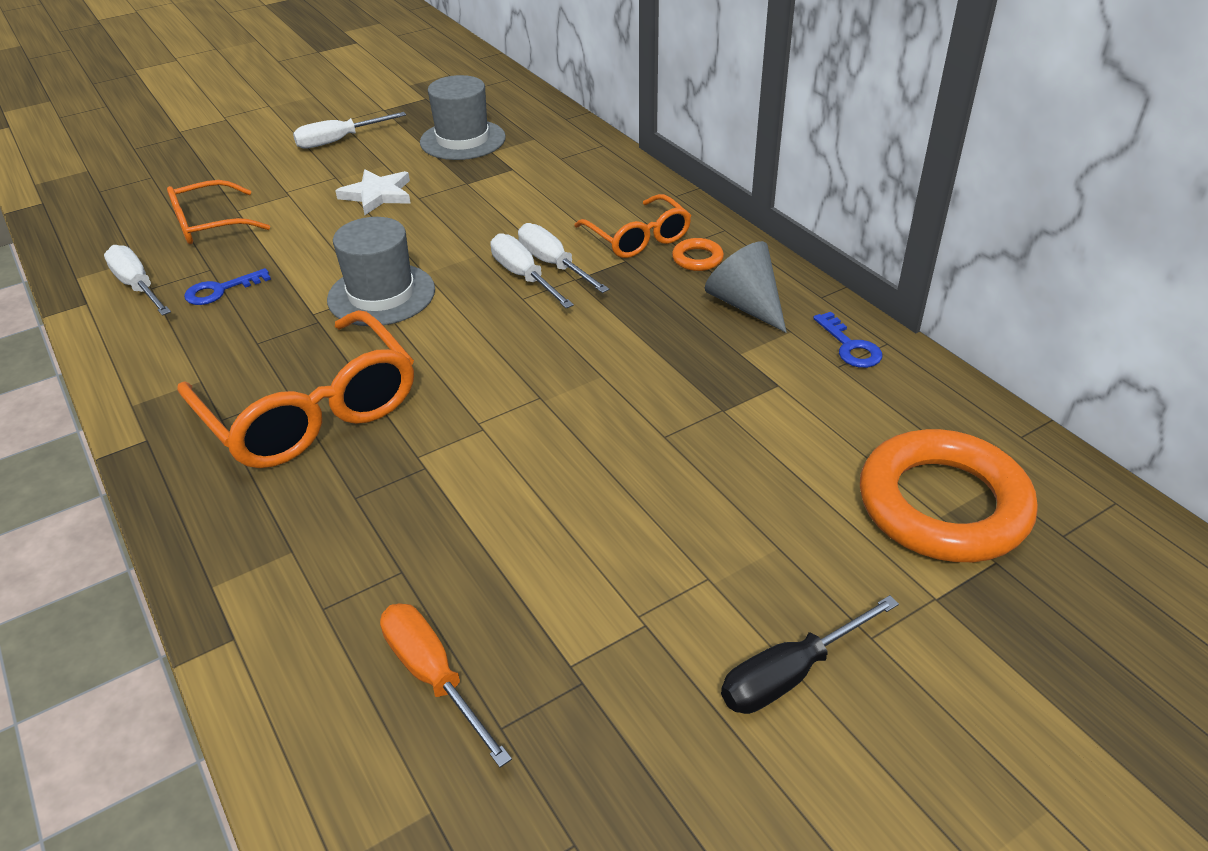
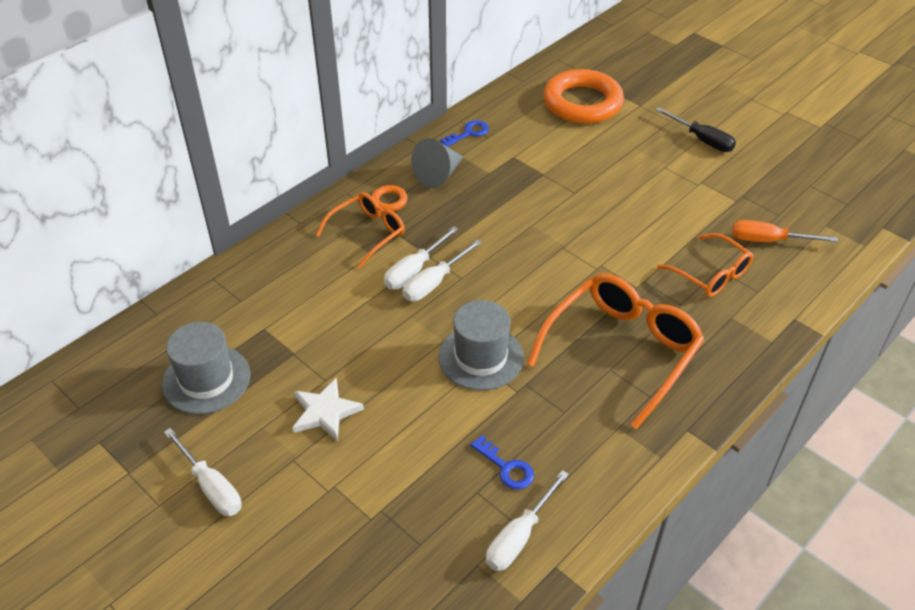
camera: 105 degrees left, 5 degrees up
orange glasses [167,180,270,244] -> orange glasses moved to [657,233,753,297]
orange screwdriver [380,604,512,768] -> orange screwdriver turned 60 degrees clockwise [732,220,838,242]

